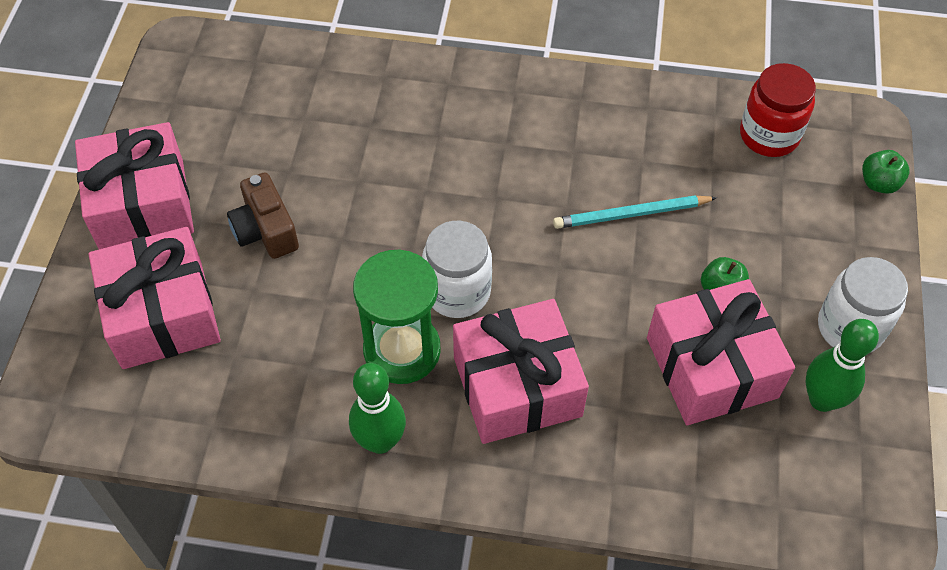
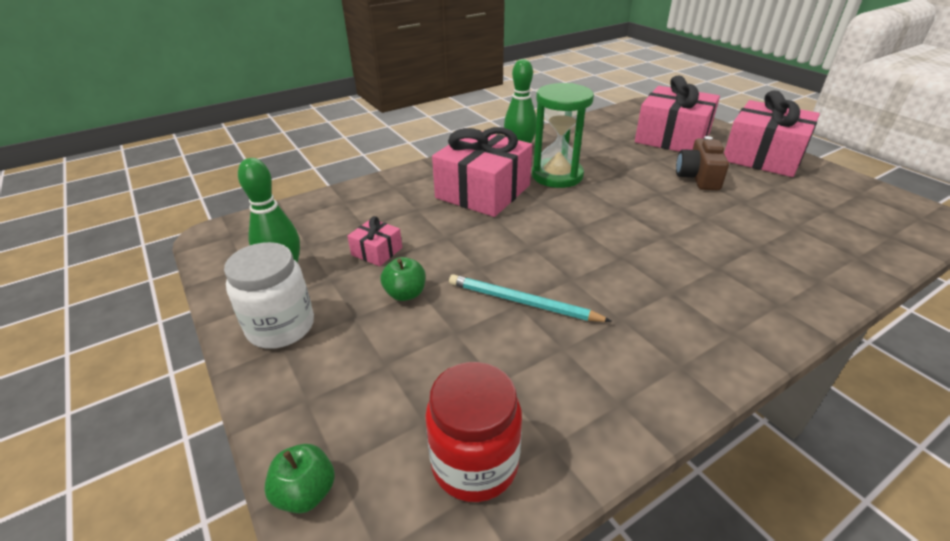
camera: 140 degrees right, 20 degrees down
brown camera [227,172,299,259] -> brown camera turned 105 degrees counterclockwise [676,136,729,190]
white jar [422,221,492,318] -> none
turquoise pencil [553,195,717,229] -> turquoise pencil turned 105 degrees counterclockwise [449,274,612,322]
pink gift [647,279,795,425] -> pink gift [347,216,402,266], size x0.44

